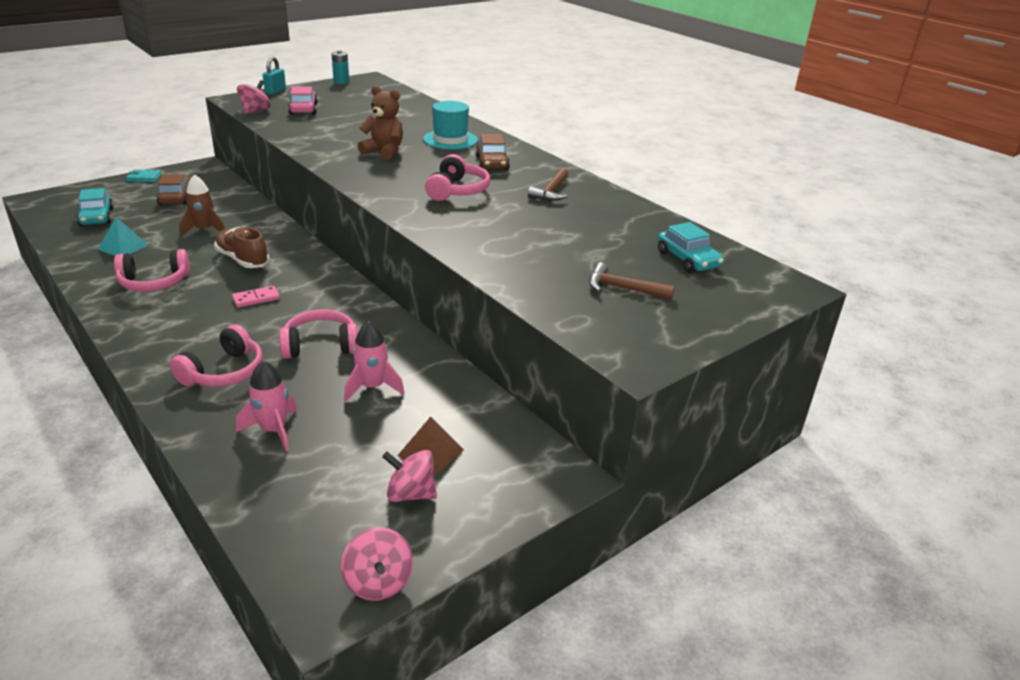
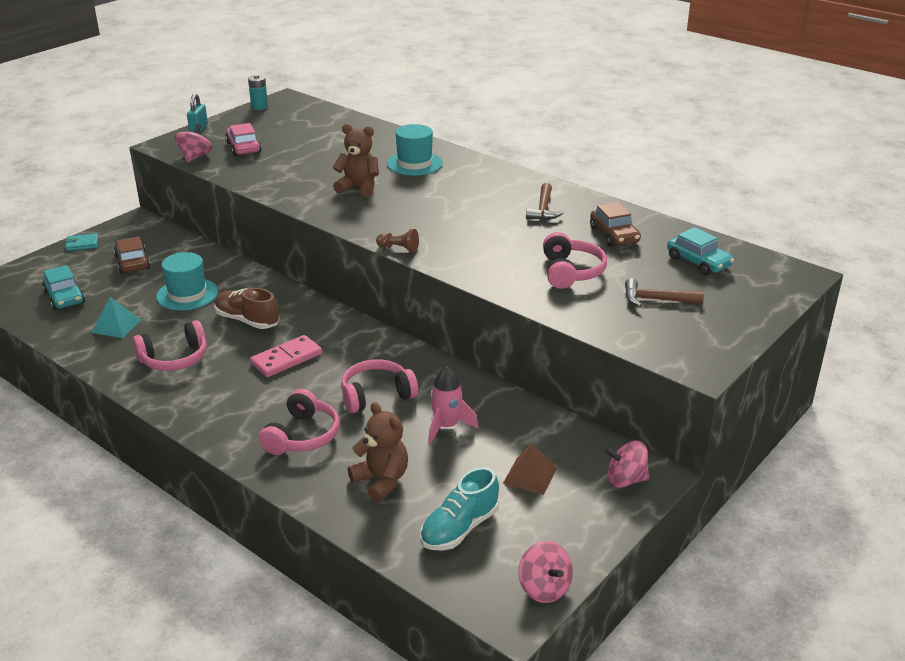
camera: 10 degrees left, 0 degrees up
brown rocket [179,174,225,237] -> turquoise hat [156,252,218,311]
pink domino [232,286,280,308] -> pink domino [250,335,322,377], size x1.53
pink rocket [236,361,297,452] -> brown teddy bear [348,402,408,502]
pink spinning top [382,450,437,502] -> pink spinning top moved to [604,441,649,488]
pink headphones [425,154,491,201] -> pink headphones moved to [543,232,607,289]
brown car [475,134,510,170] -> brown car moved to [590,202,641,247]
none -> brown pawn [376,229,419,253]
none -> turquoise shoe [420,467,499,551]

